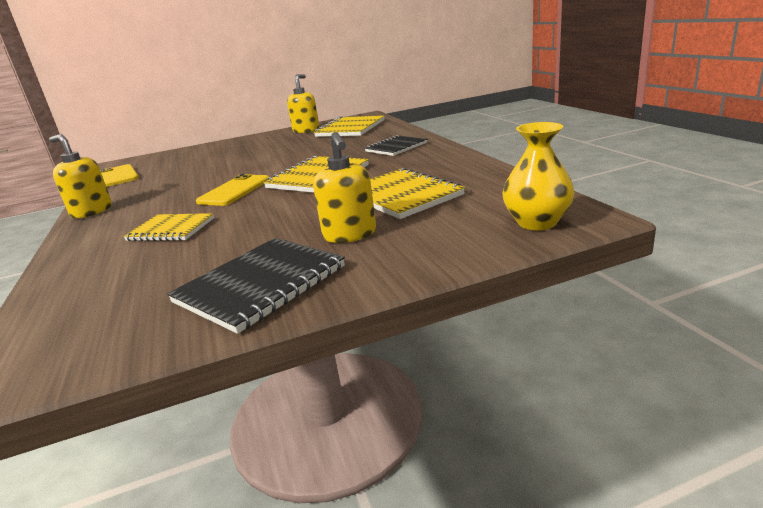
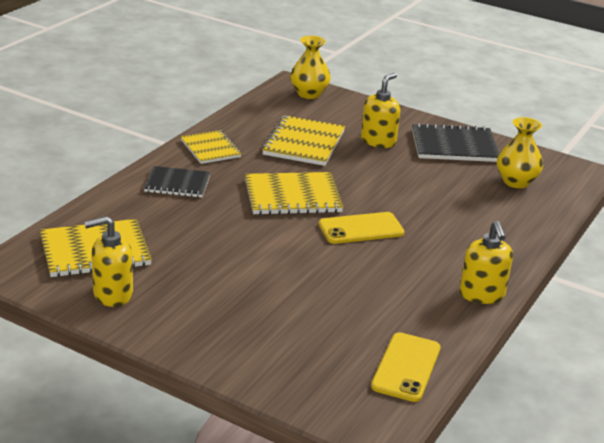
camera: 135 degrees left, 5 degrees up
yellow notebook [123,213,214,241] -> yellow notebook moved to [180,130,241,164]
none -> yellow vase [497,117,543,188]

